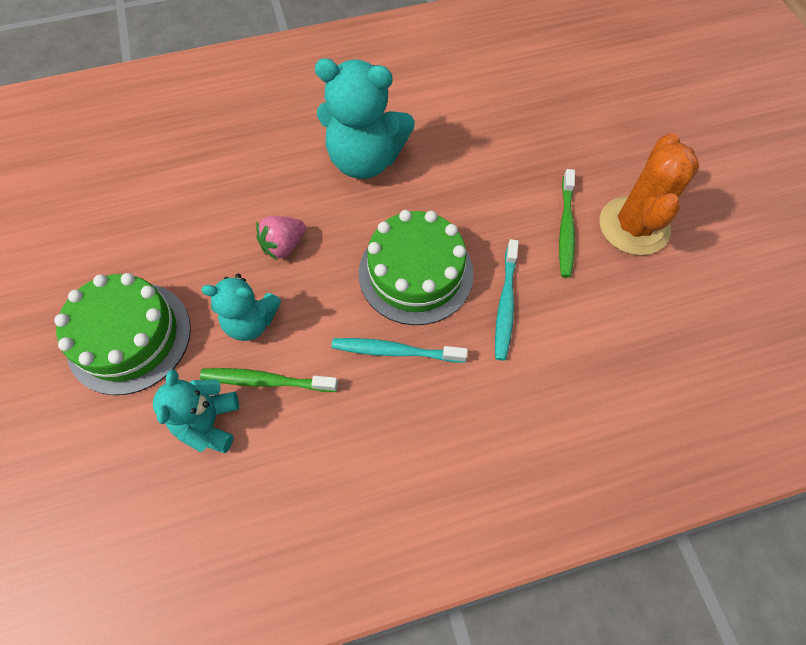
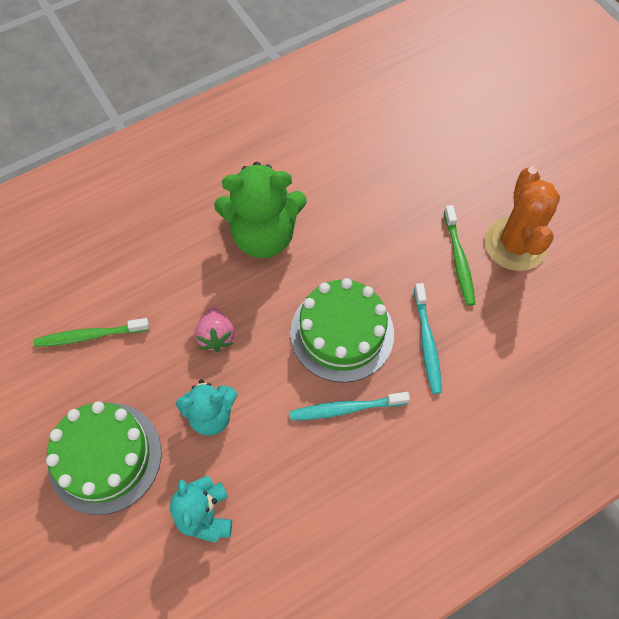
camera: 15 degrees left, 0 degrees up
green toothbrush [200,368,338,392] -> green toothbrush moved to [34,318,150,347]
pink strawberry [256,216,306,260] -> pink strawberry turned 45 degrees counterclockwise [195,308,235,352]
turquoise teddy bear [315,58,415,179] -> green teddy bear [214,162,307,258]

